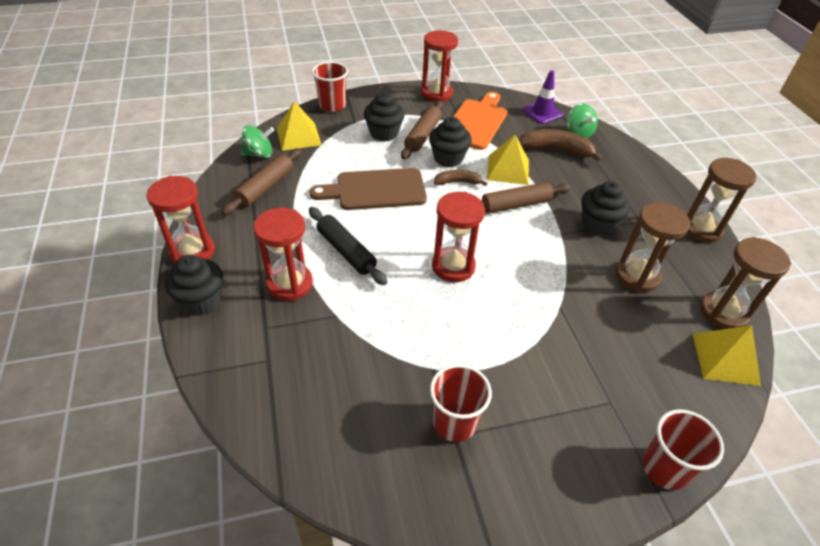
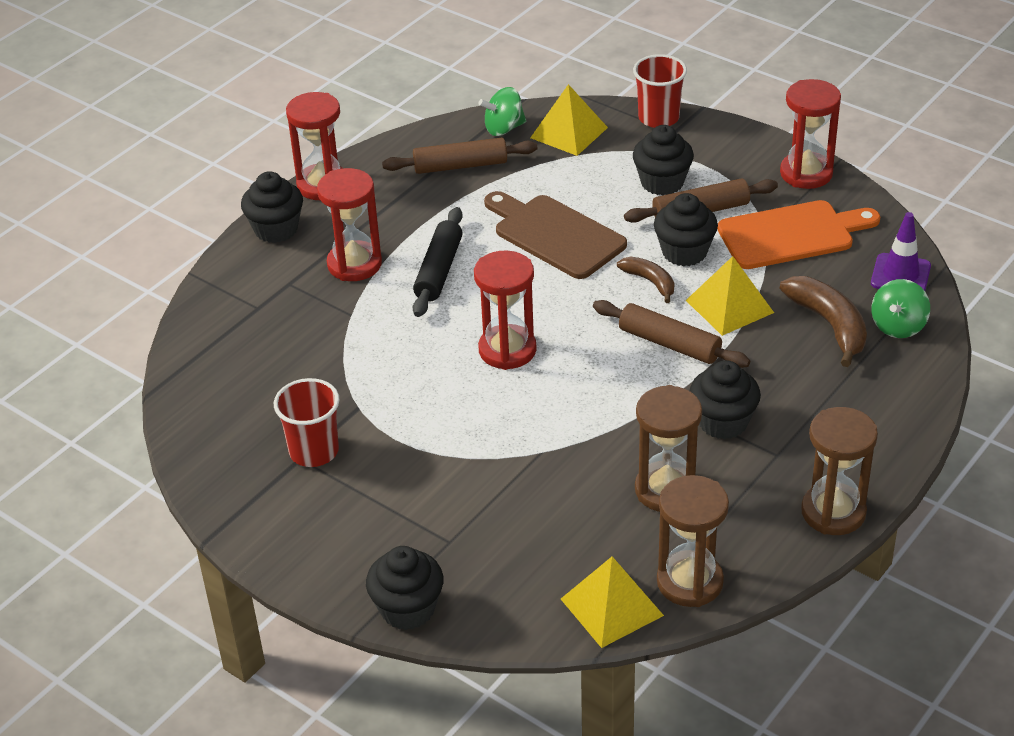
camera: 55 degrees right, 5 degrees down
green spinning top [241,125,274,158] -> green spinning top turned 120 degrees clockwise [478,87,526,136]
red cup [642,409,724,490] -> black cupcake [366,546,444,630]

